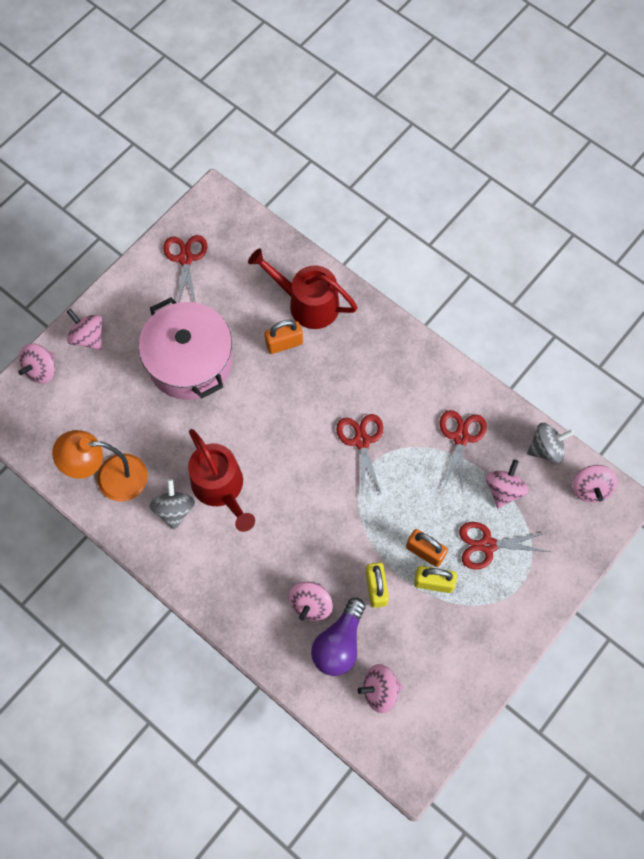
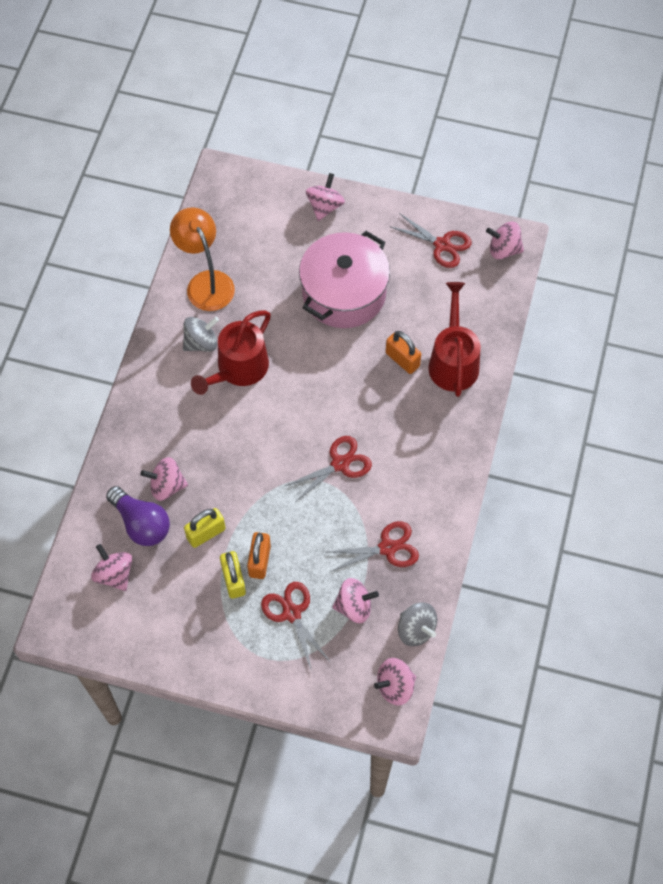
camera: 65 degrees right, 5 degrees down
pink spinning top [18,344,55,384] -> pink spinning top moved to [486,222,524,259]
red scissors [163,235,207,303] -> red scissors turned 60 degrees clockwise [389,213,472,268]
purple light bulb [311,598,366,676] -> purple light bulb turned 135 degrees counterclockwise [106,486,170,546]

